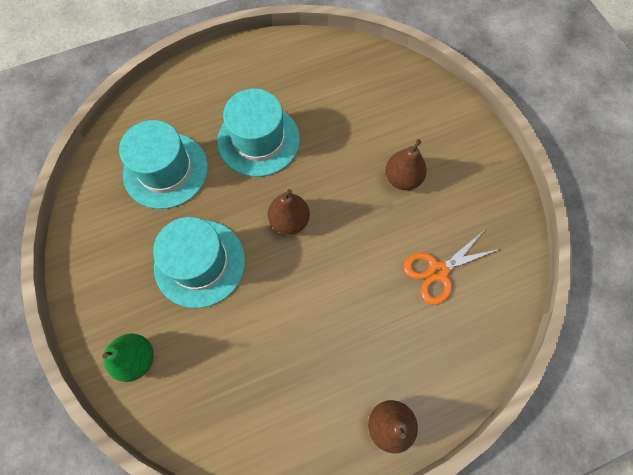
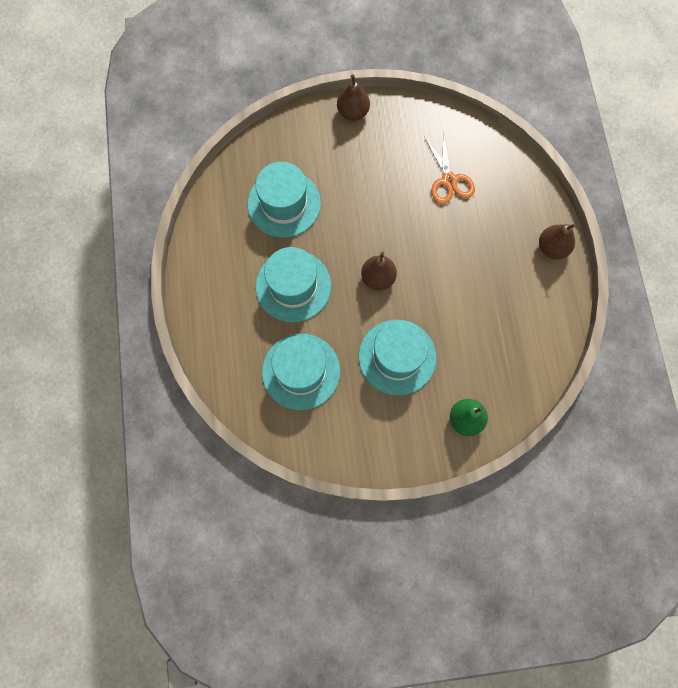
camera: 75 degrees left, 5 degrees up
brown pear [385,139,427,190] -> brown pear moved to [337,74,370,121]
none -> turquoise hat [247,162,321,238]

